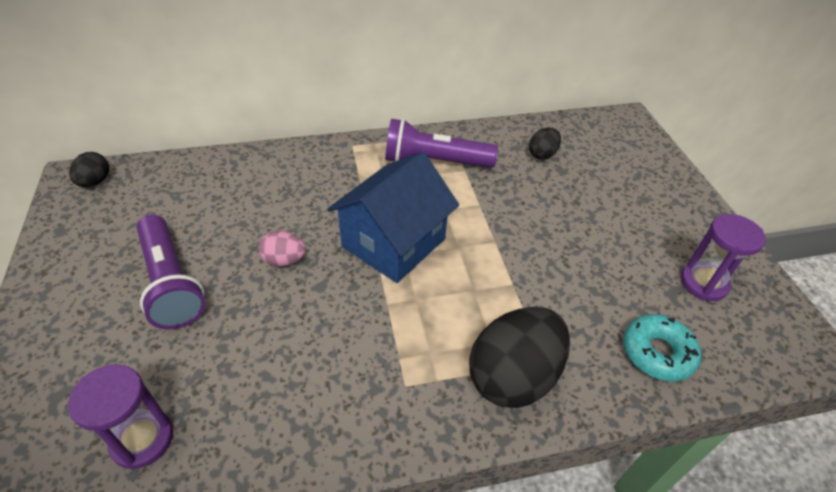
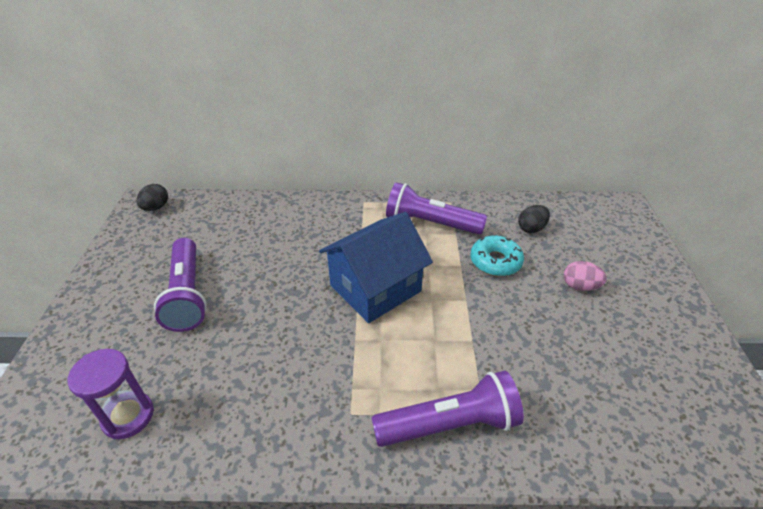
camera: 15 degrees right, 5 degrees down
pink egg [258,231,306,267] -> pink egg moved to [564,261,607,291]
black egg [469,307,570,408] -> purple flashlight [371,371,524,447]
turquoise donut [623,314,701,382] -> turquoise donut moved to [470,236,524,276]
purple hourglass [681,214,766,301] -> none

